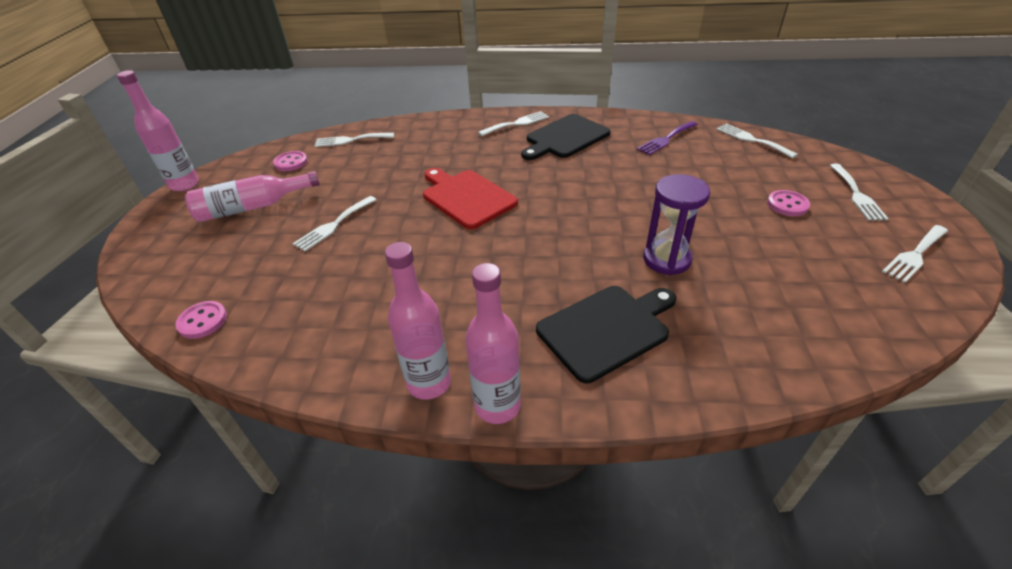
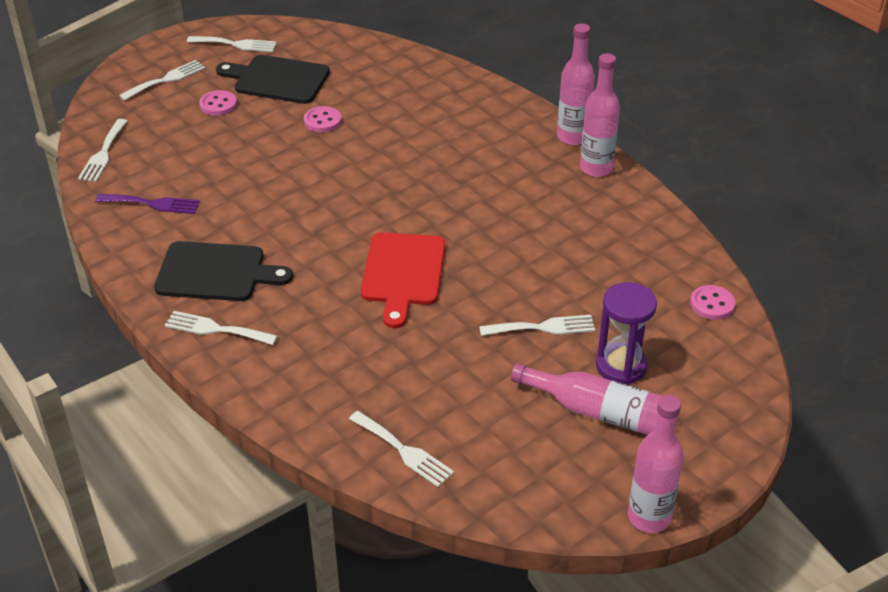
camera: 135 degrees left, 0 degrees up
pink button [273,151,308,171] -> pink button moved to [304,106,342,132]
black cutting board [536,286,676,383] -> black cutting board moved to [216,55,330,104]
purple hourglass [643,174,710,275] -> purple hourglass moved to [596,282,657,385]

